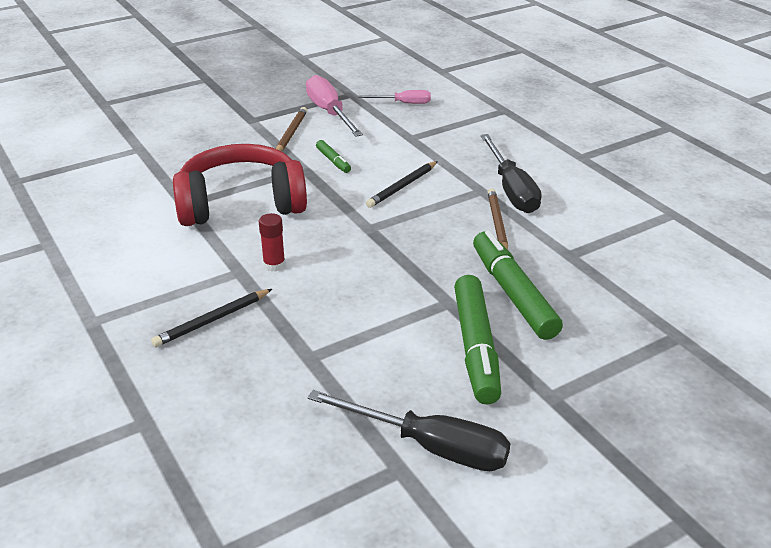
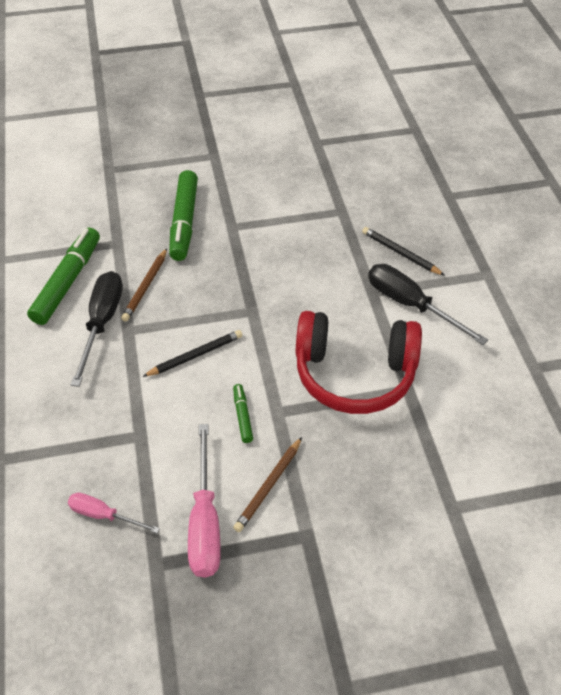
camera: 160 degrees left, 15 degrees up
black pencil [151,289,272,347] -> black pencil turned 120 degrees counterclockwise [362,227,445,276]
red glue stick [259,213,285,272] -> none
black screwdriver [307,390,510,471] -> black screwdriver moved to [368,264,488,345]
green marker [454,275,501,405] -> green marker moved to [27,228,100,325]

